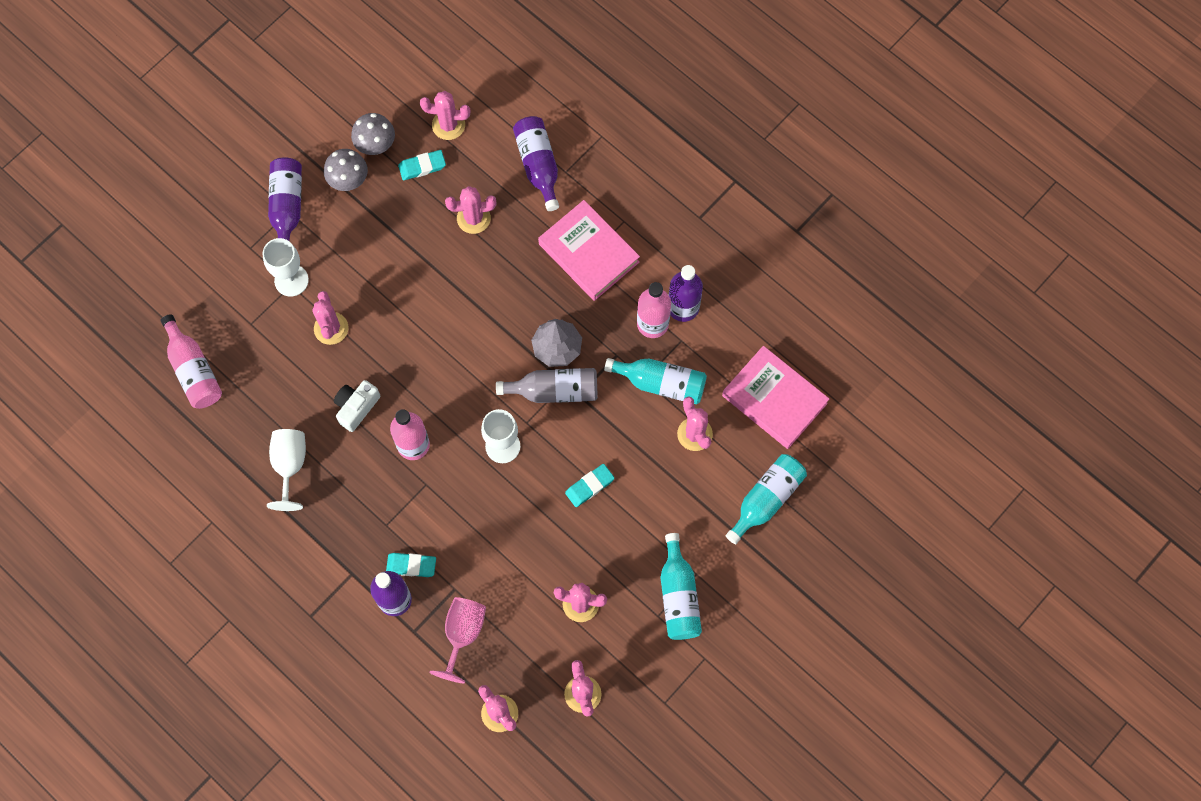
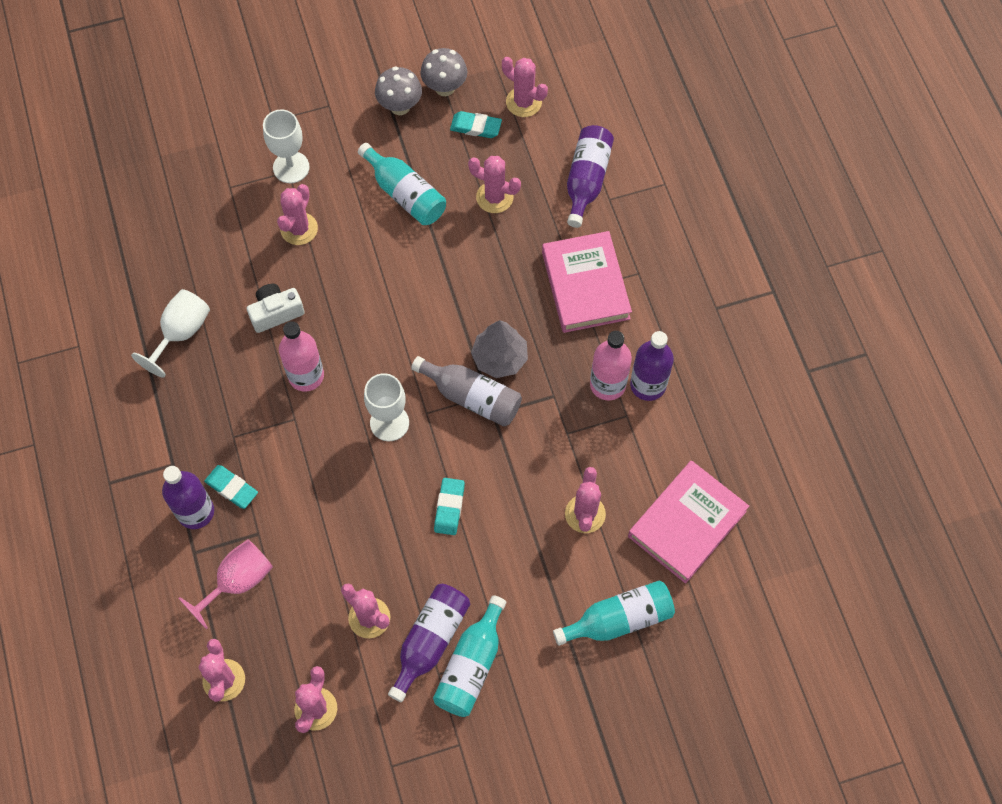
camera: 30 degrees right, 5 degrees down
pink bottle [161,314,222,409] -> none
purple bottle [268,157,302,241] -> purple bottle moved to [388,584,470,702]
turquoise eraser [565,464,615,507] -> turquoise eraser turned 75 degrees counterclockwise [434,478,465,535]
turquoise bottle [604,358,707,404] -> turquoise bottle moved to [358,143,446,225]
pink book [722,346,829,449] -> pink book turned 60 degrees clockwise [628,461,749,584]

